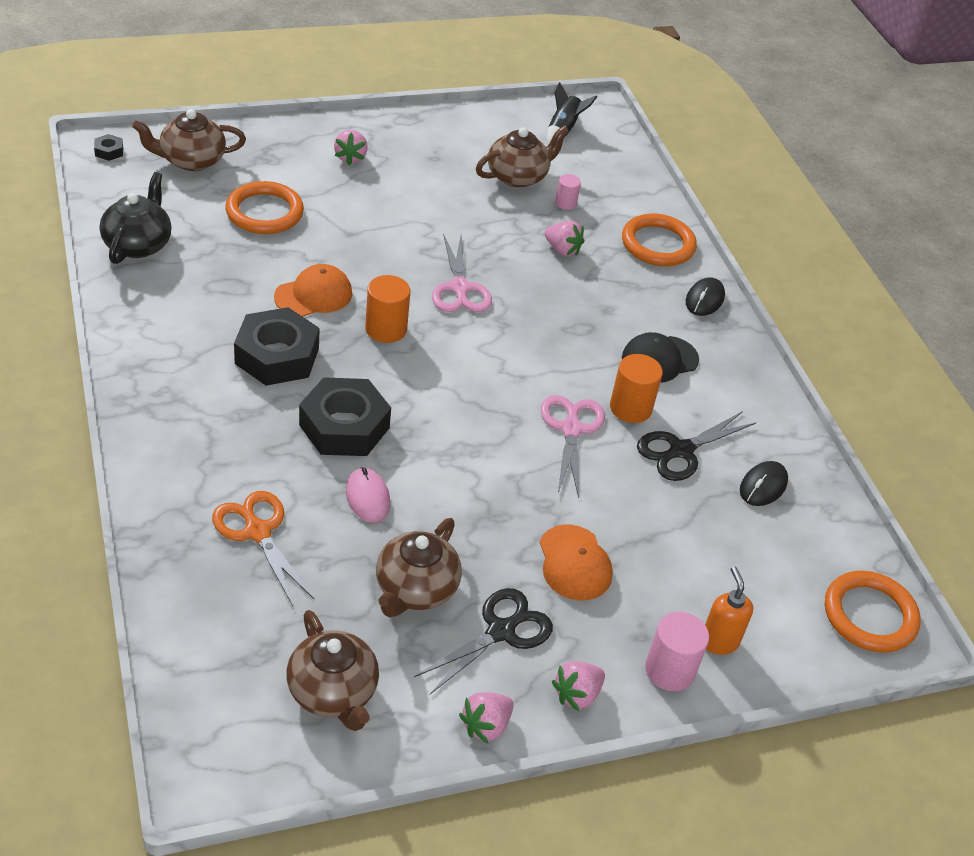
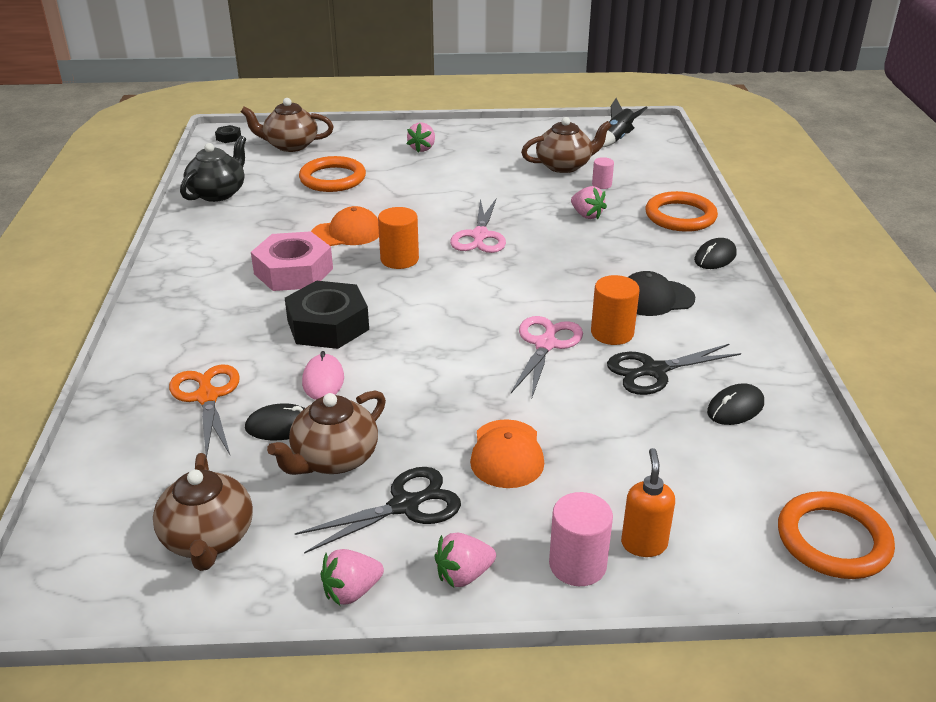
camera: 20 degrees right, 10 degrees down
black nut [234,307,320,386] -> pink nut [251,231,333,291]
none -> black mouse [245,403,305,440]

